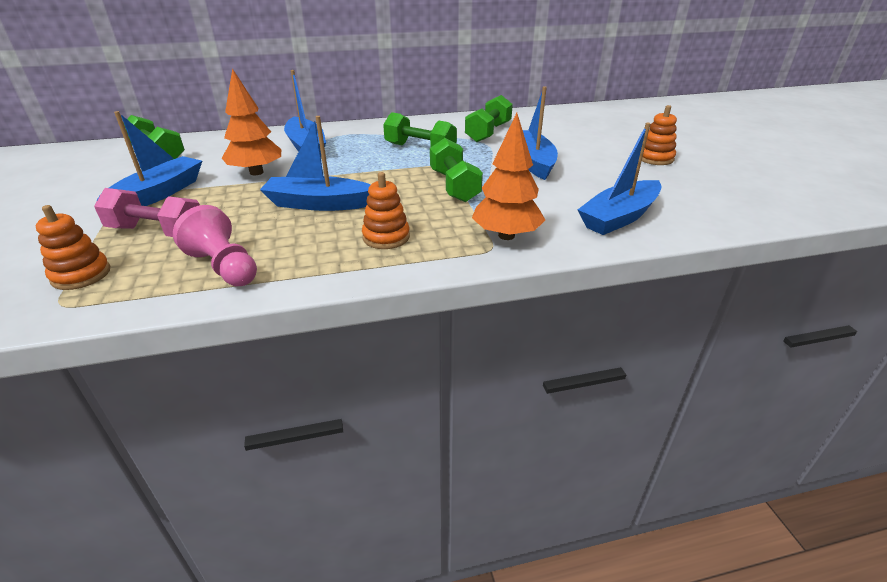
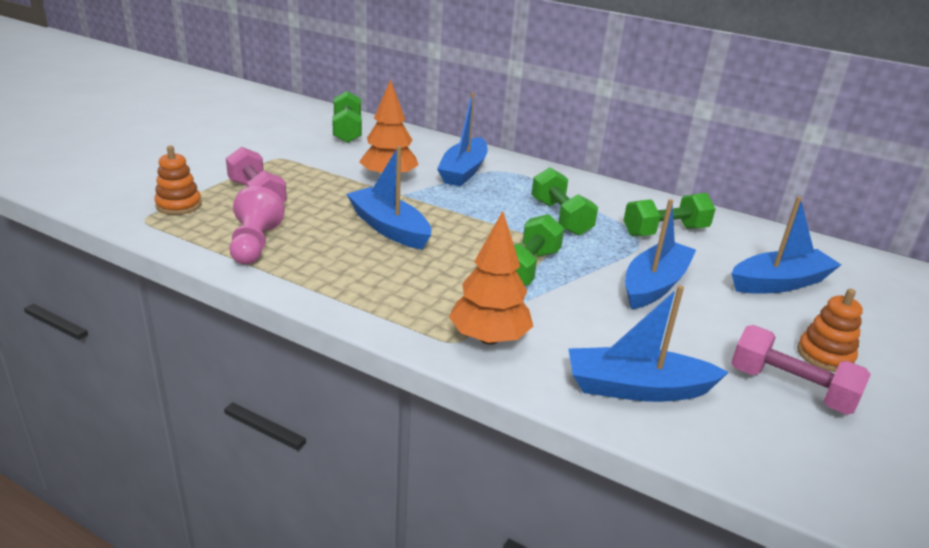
camera: 40 degrees right, 5 degrees down
blue boat [96,111,202,206] -> blue boat moved to [732,196,841,293]
orange stacking toy [362,172,410,249] -> none
none -> pink dumbbell [731,325,871,415]

